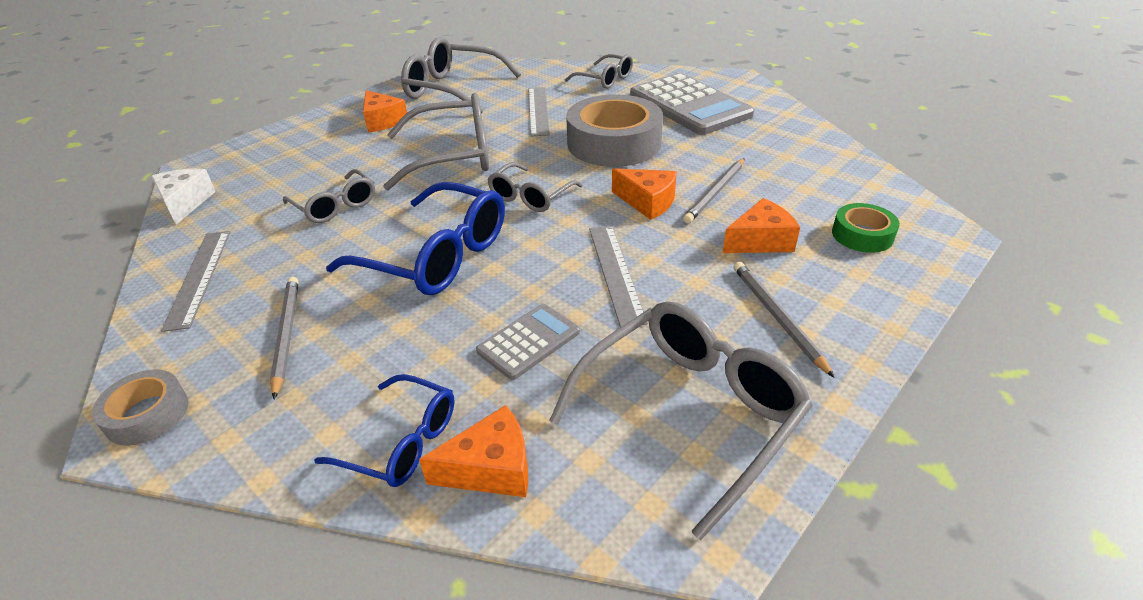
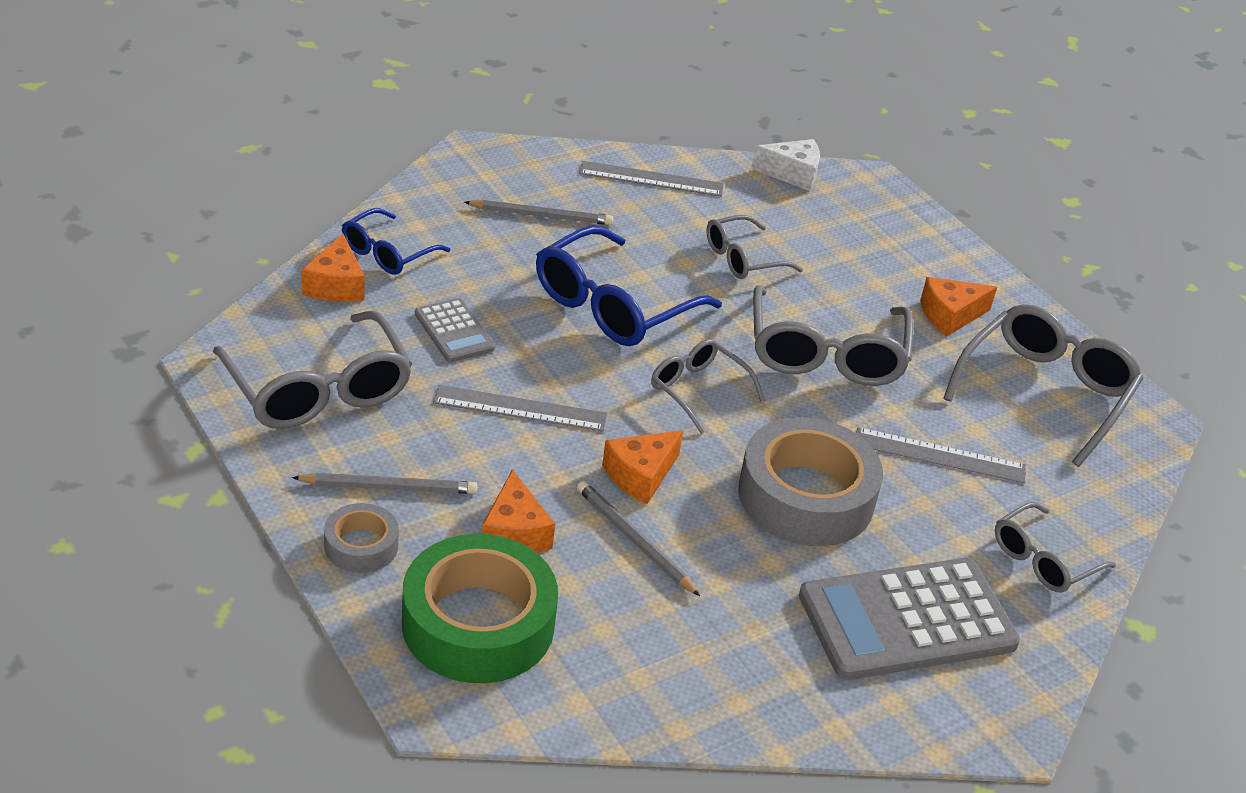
camera: 100 degrees right, 0 degrees up
grey tape [92,369,189,446] -> grey tape moved to [324,503,399,573]
green tape [832,203,900,253] -> green tape [402,534,558,683], size x2.01

